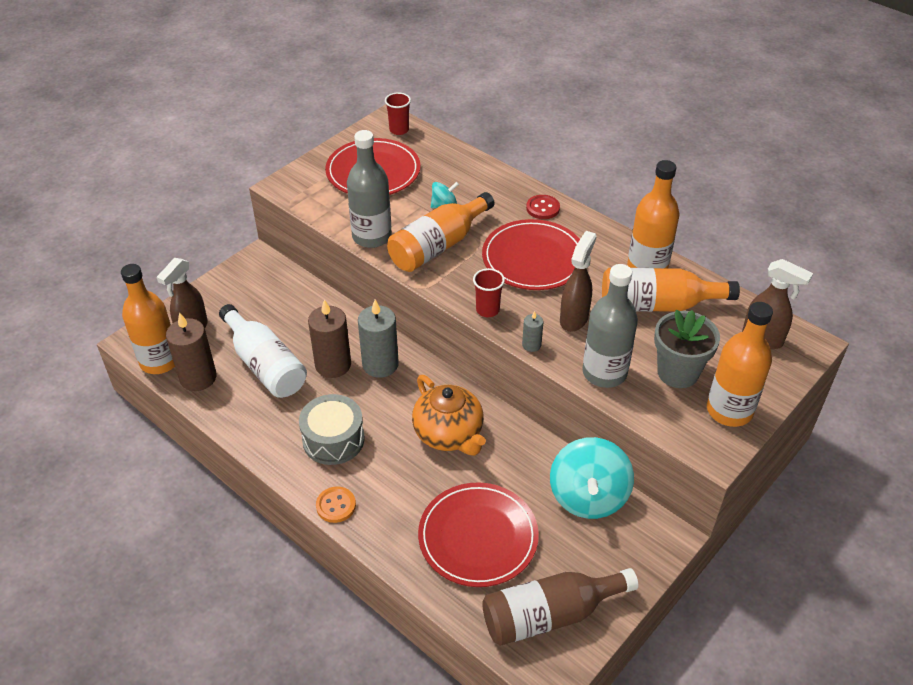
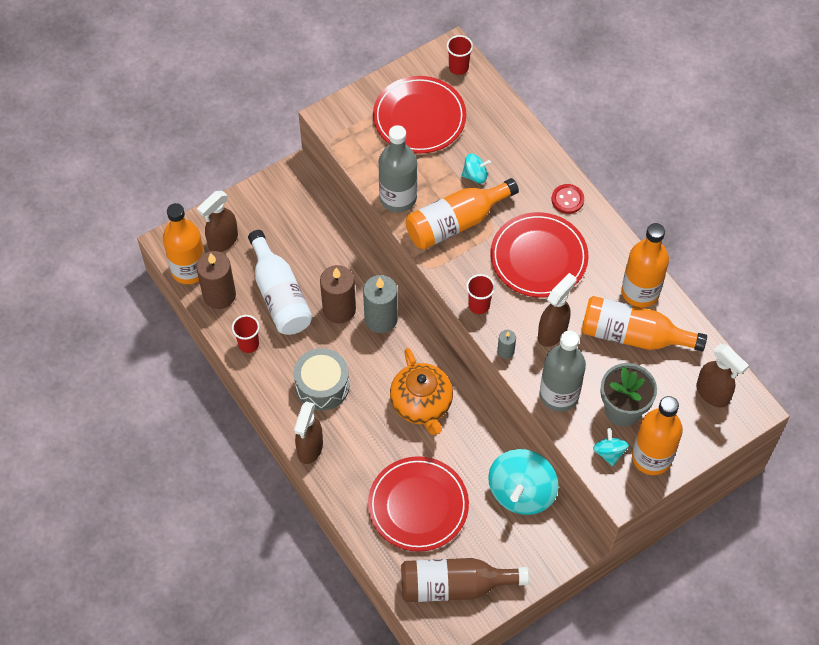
camera: 15 degrees right, 15 degrees up
orange button [316,486,356,523] -> brown spray bottle [294,402,323,464]
none -> red cup [232,315,260,353]
none -> turquoise spinning top [593,428,629,466]

